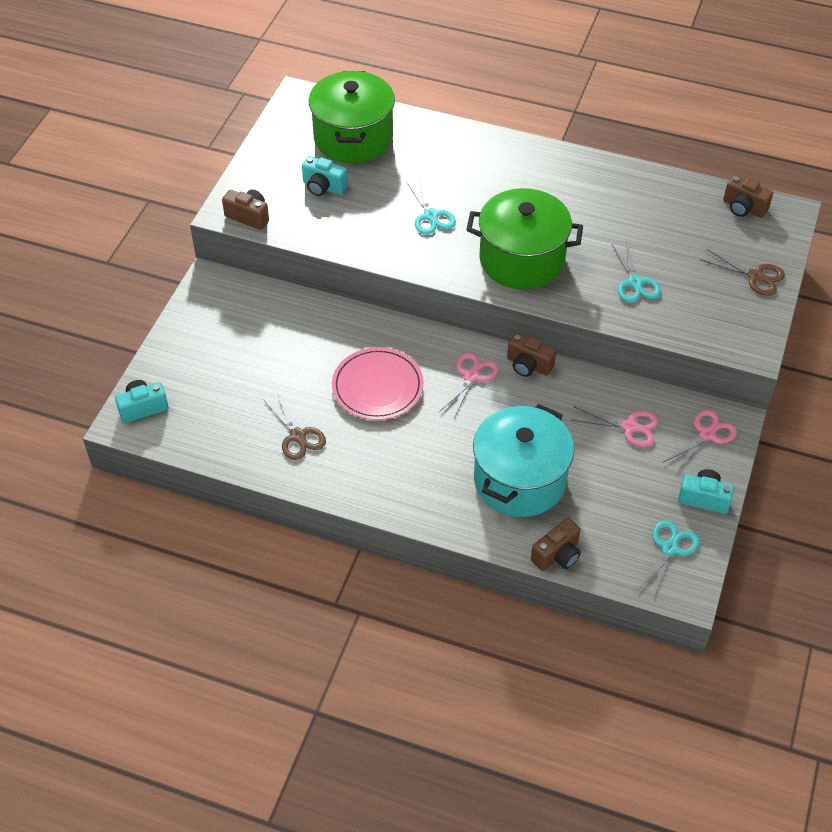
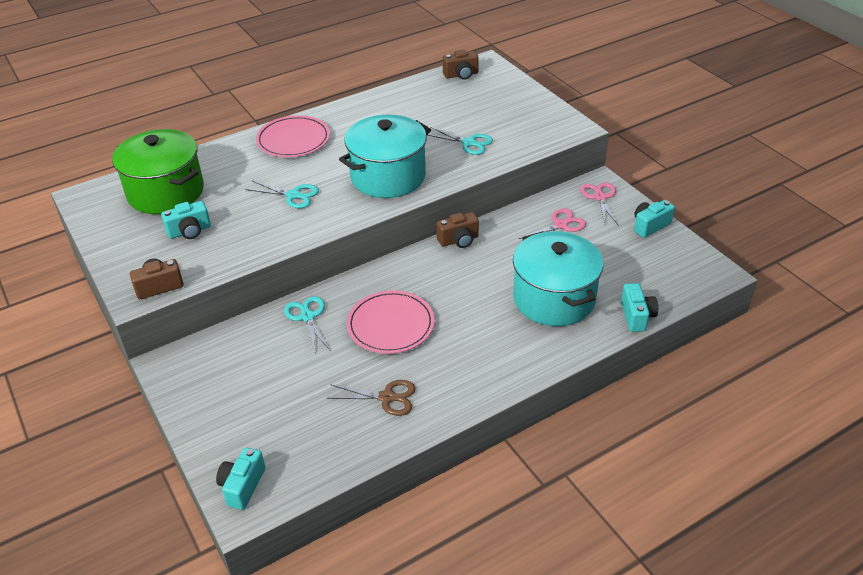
camera: 50 degrees left, 10 degrees down
pink scissors [438,353,499,419] -> none
green pot [466,188,583,289] -> turquoise pot [339,114,431,198]
brown camera [531,518,581,571] -> turquoise camera [621,283,658,332]
turquoise scissors [636,520,699,599] -> turquoise scissors moved to [284,296,331,352]
brown scissors [700,249,785,296] -> none
none -> pink plate [256,115,330,157]

